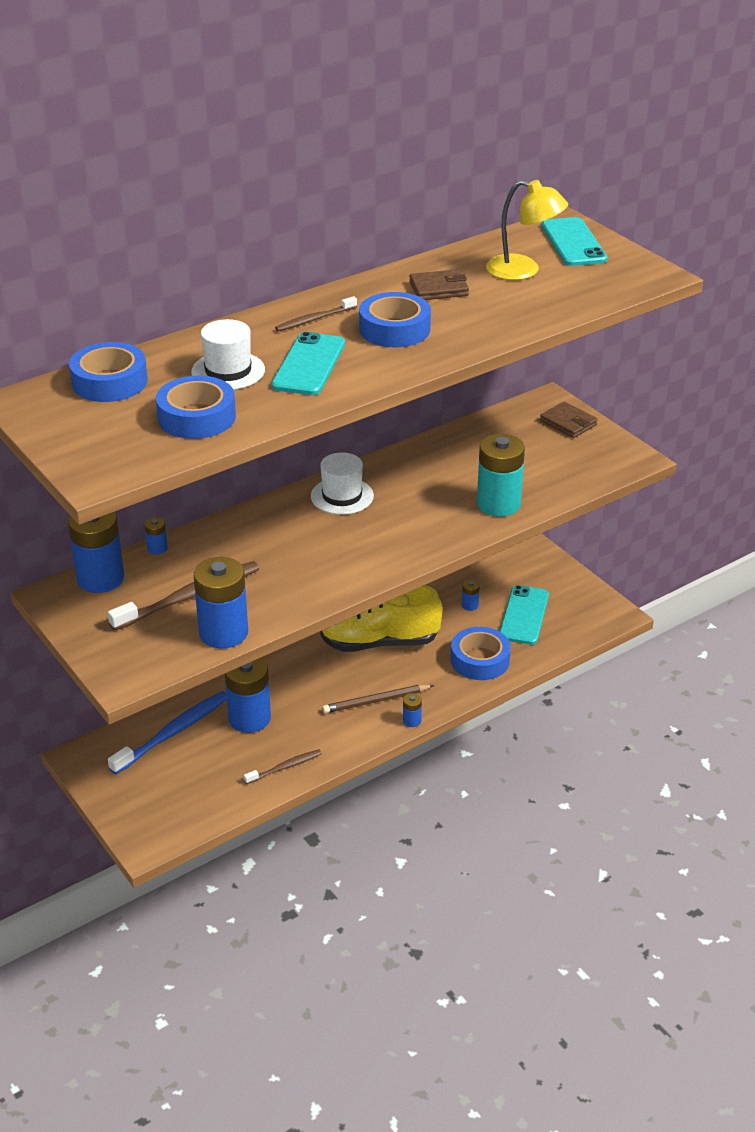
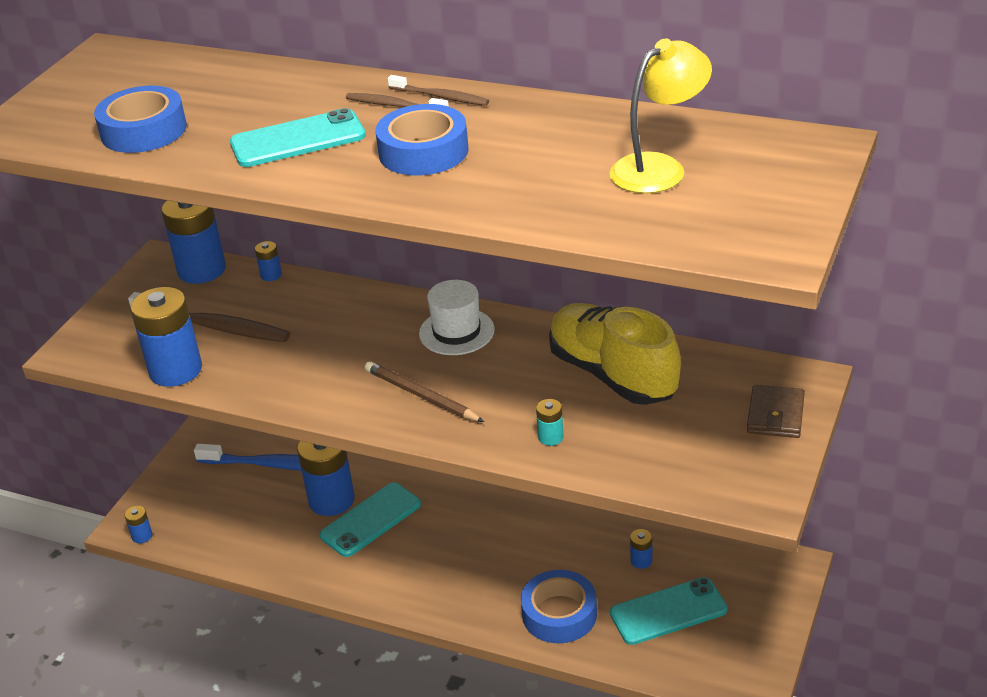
camera: 60 degrees right, 0 degrees up
blue tape [69,342,148,402] -> none
white hat [191,319,265,390] -> none
brown toothbrush [244,749,322,784] -> brown toothbrush moved to [388,75,489,106]
yellow shoe [320,585,443,652] -> yellow shoe moved to [549,303,681,405]
brown pencil [322,685,434,713] -> brown pencil moved to [365,361,484,422]
blue battery [403,693,422,727] -> blue battery moved to [124,506,152,543]
brown wallet [409,269,469,300] -> none
turquoise battery [477,434,525,517] -> turquoise battery [536,399,564,446], size x0.44
yellow lamp [486,180,568,280] -> yellow lamp turned 120 degrees counterclockwise [609,38,712,194]
turquoise phone [541,217,607,266] -> turquoise phone moved to [320,482,421,557]

